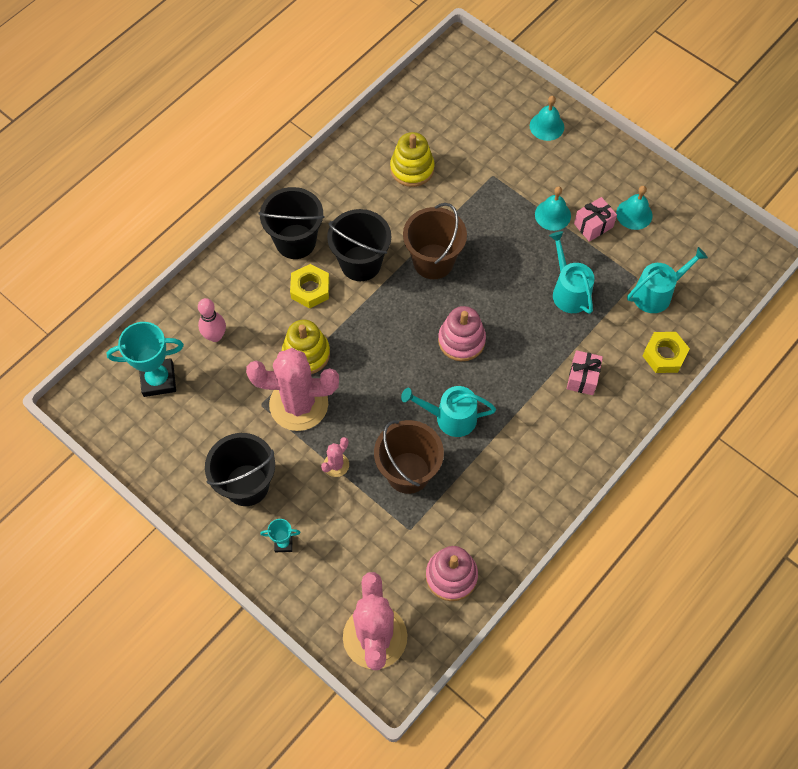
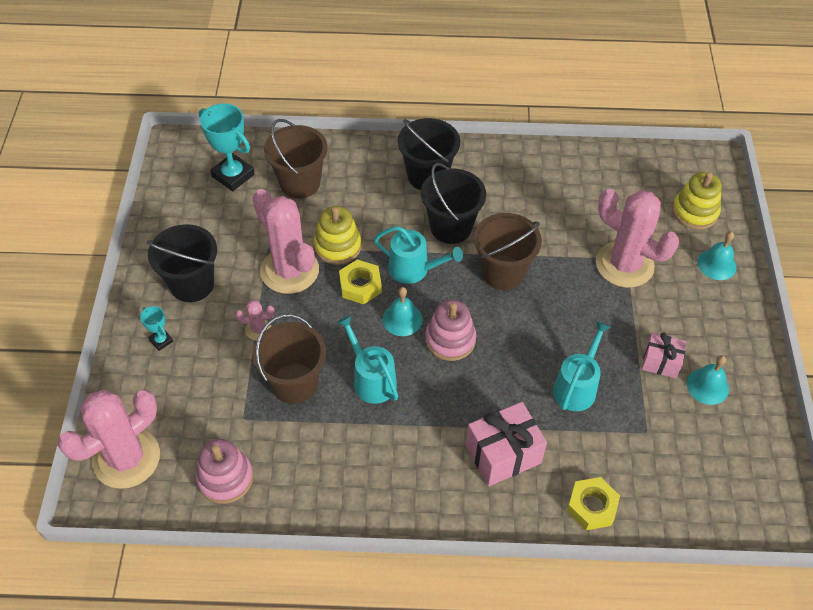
camera: 50 degrees right, 10 degrees down
pink bowling pin [198,298,226,342] -> brown bucket [264,119,328,199]
yellow nut [290,264,330,308] -> yellow nut moved to [339,259,382,304]
yellow stacking toy [390,132,435,187] -> yellow stacking toy moved to [672,172,722,230]
turquoise bell [535,186,571,231] -> turquoise bell moved to [382,287,423,336]
pink gift [567,350,603,395] -> pink gift [466,402,547,486], size x1.63
turquoise watering can [627,247,708,313] -> turquoise watering can moved to [374,226,463,284]
none -> pink cactus [596,189,679,288]

